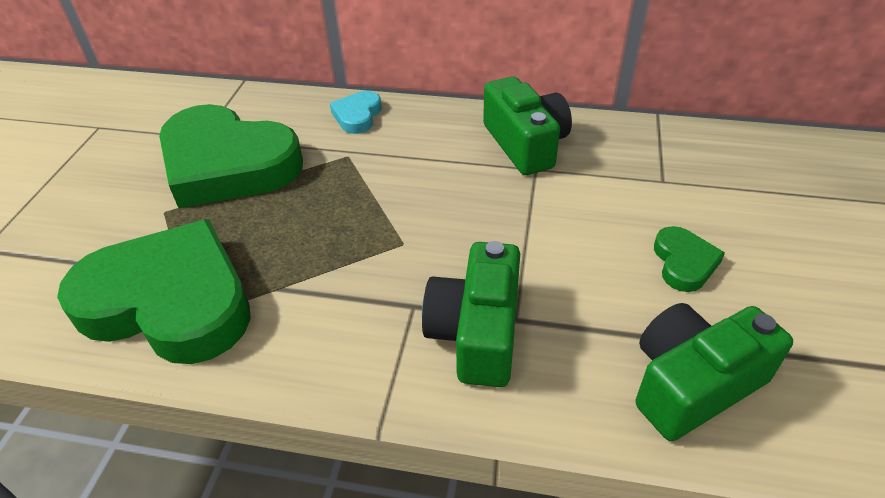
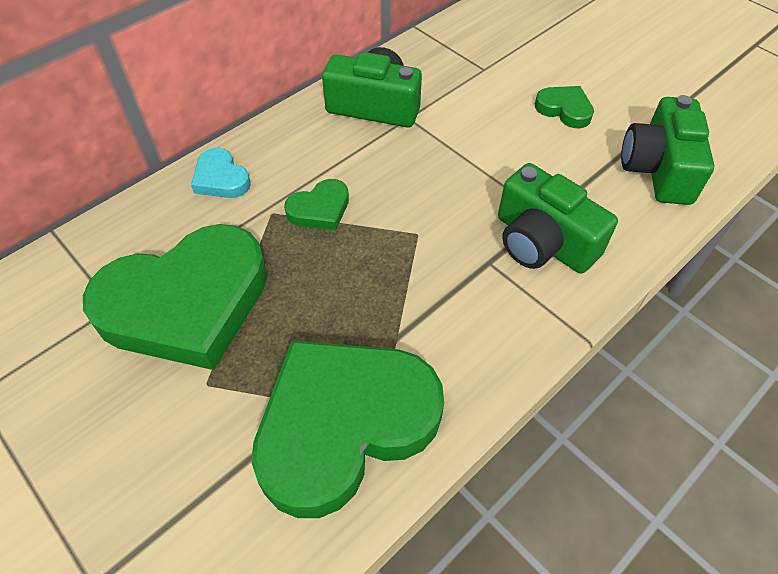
camera: 55 degrees left, 10 degrees up
none -> green heart [284,179,349,231]

